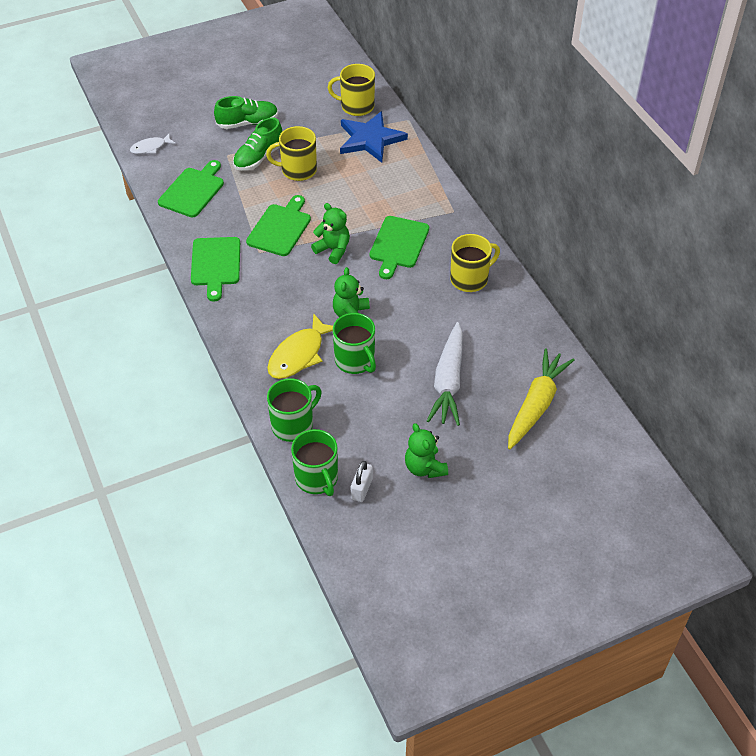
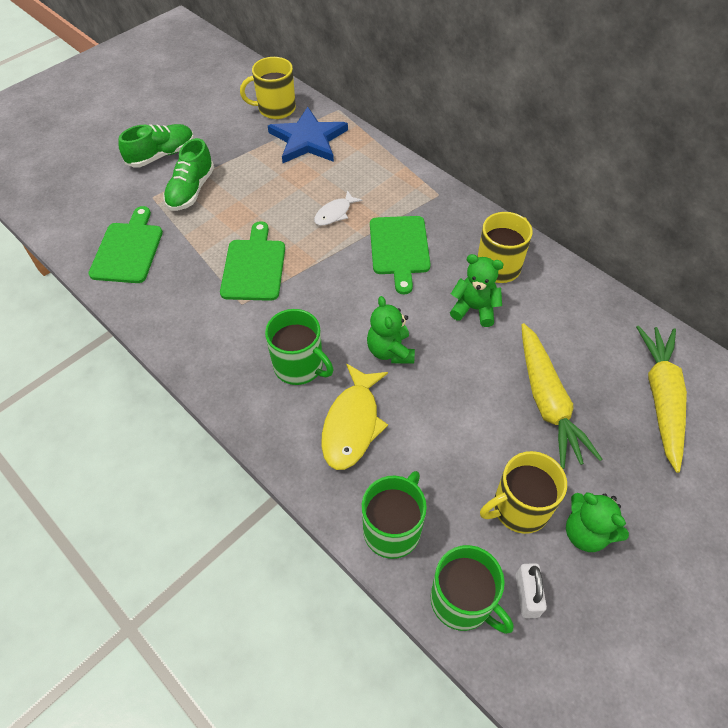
camera: 20 degrees left, 5 degrees up
white fish [130,133,176,154] -> white fish moved to [314,190,362,226]
green cutting board [191,237,240,302] -> none
yellow mug [266,126,317,181] -> yellow mug moved to [480,451,567,534]
green teddy bear [311,203,350,264] -> green teddy bear moved to [450,254,504,327]
green mug [333,313,376,374] -> green mug moved to [265,309,333,385]
white carrot [427,322,463,426] -> yellow carrot [522,323,602,469]

